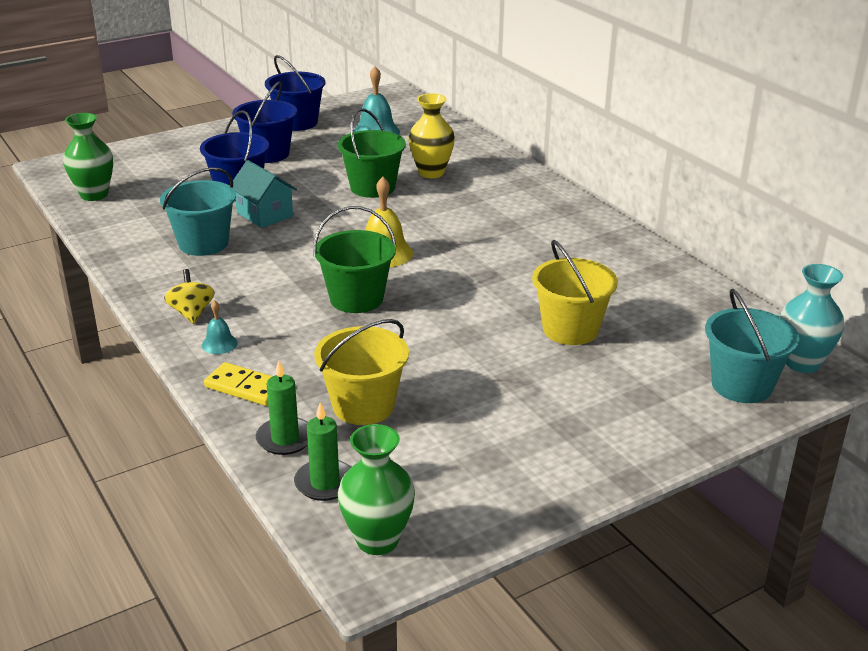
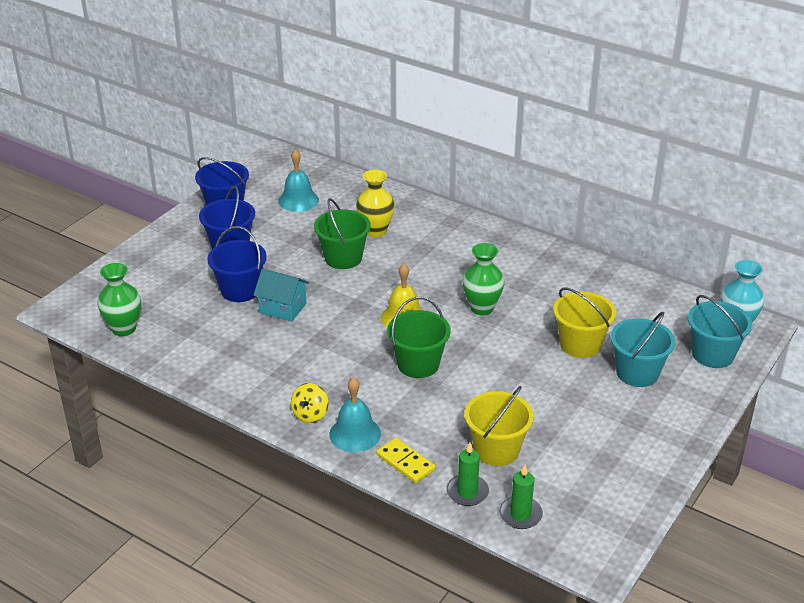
camera: 25 degrees left, 5 degrees up
turquoise bucket [160,167,236,256] -> turquoise bucket moved to [610,312,675,387]
yellow spinning top [164,269,215,324] -> yellow spinning top turned 120 degrees counterclockwise [291,383,328,423]
turquoise bell [202,300,237,354] -> turquoise bell [329,377,381,452], size x1.86
yellow domino [204,362,272,406] -> yellow domino turned 45 degrees clockwise [376,438,435,483]
green vase [338,424,415,555] -> green vase moved to [463,243,504,315]

